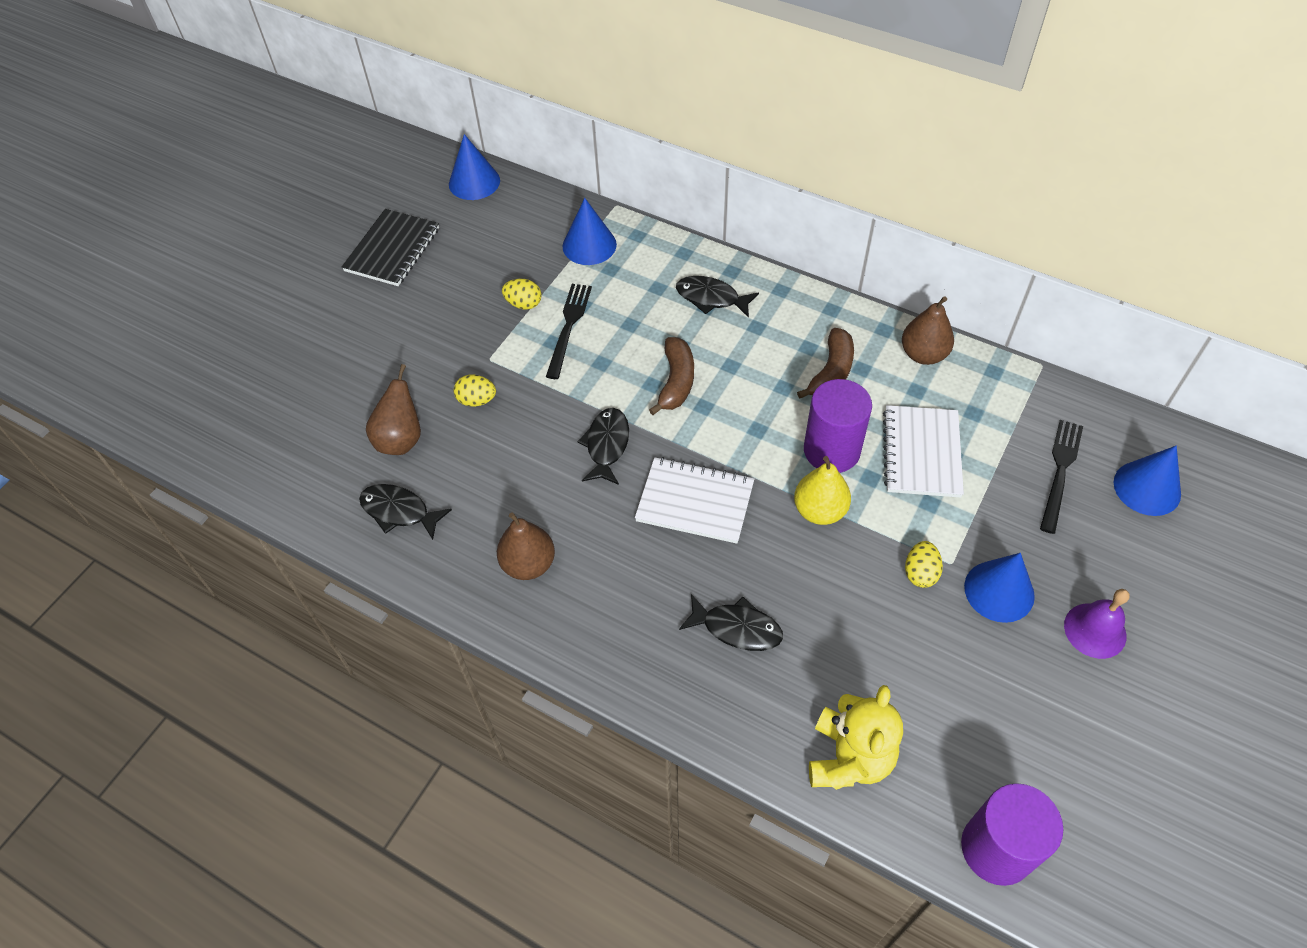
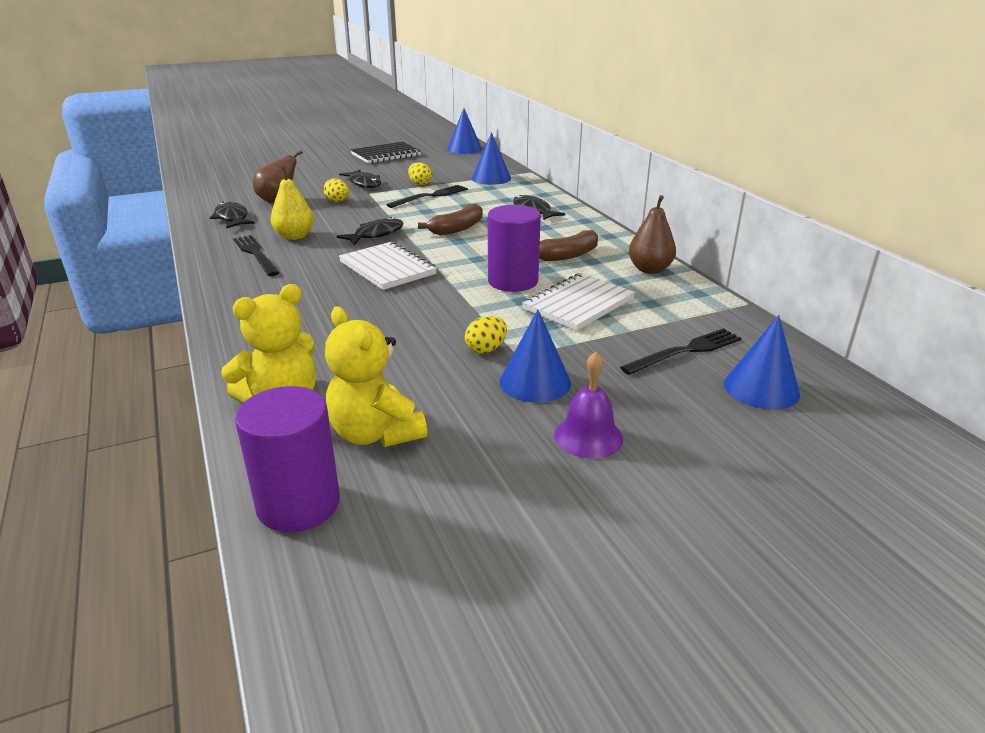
camera: 35 degrees right, 25 degrees down
brown pear [497,512,555,580] -> black fork [233,235,280,276]
black fish [679,594,783,651] -> black fish moved to [339,170,381,188]
yellow pear [794,456,851,525] -> yellow pear moved to [271,167,314,240]
none -> yellow teddy bear [325,306,427,447]

